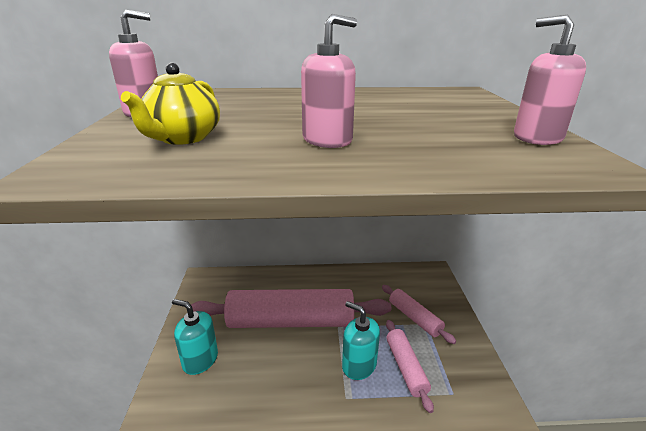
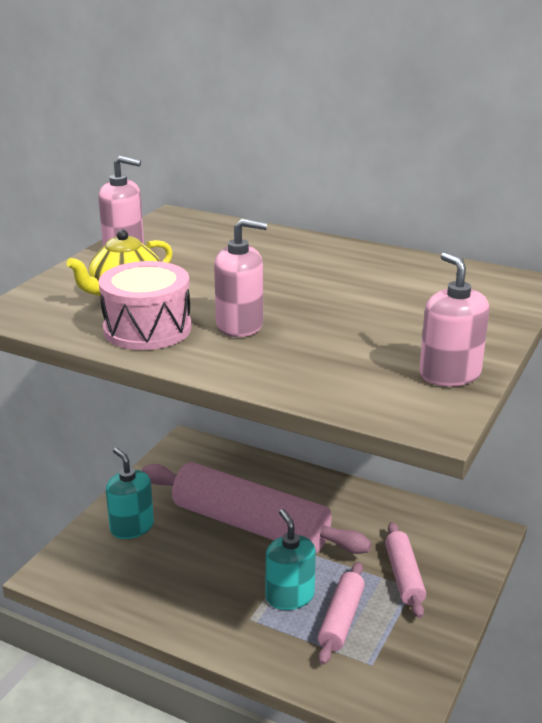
camera: 30 degrees right, 0 degrees up
none -> pink drum [99,261,191,350]

